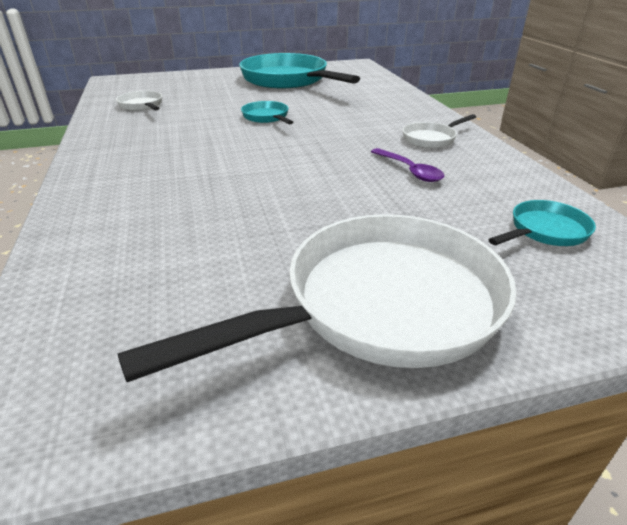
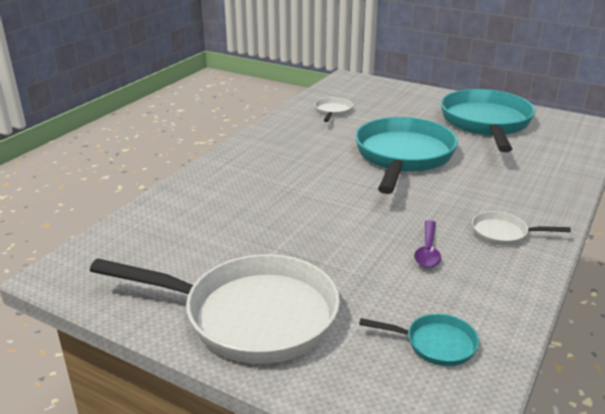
camera: 45 degrees right, 5 degrees down
turquoise pan [241,101,293,124] -> turquoise pan [355,117,458,194], size x2.28

